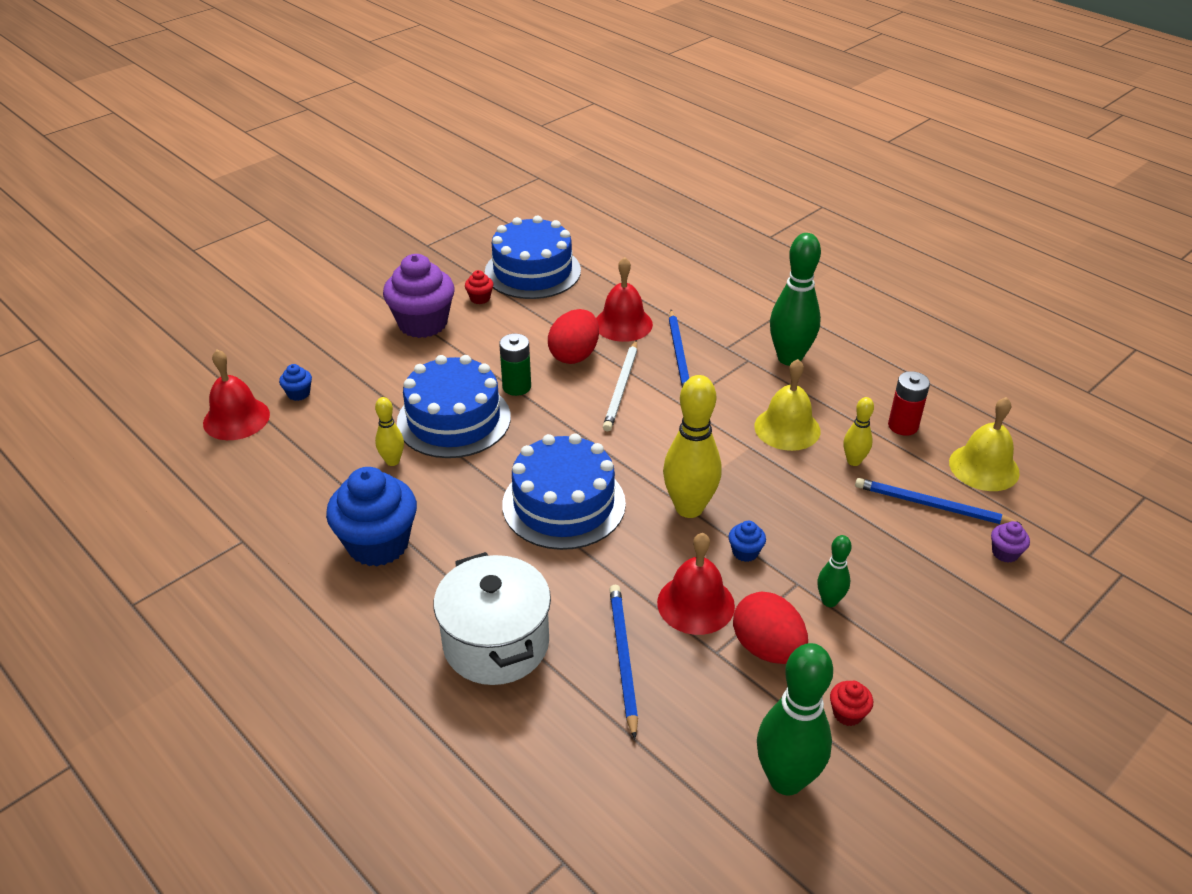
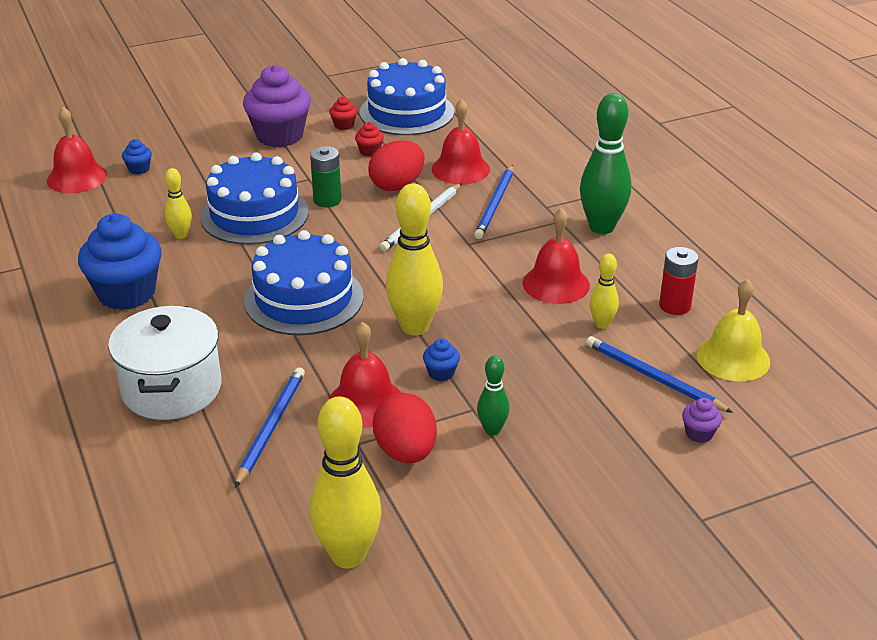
camera: 20 degrees right, 5 degrees down
yellow bell [754,359,821,451] -> red bell [523,208,590,304]
green bowling pin [757,643,833,795] -> yellow bowling pin [310,396,381,568]
red cupcake [830,681,873,726] -> red cupcake moved to [355,122,384,157]

